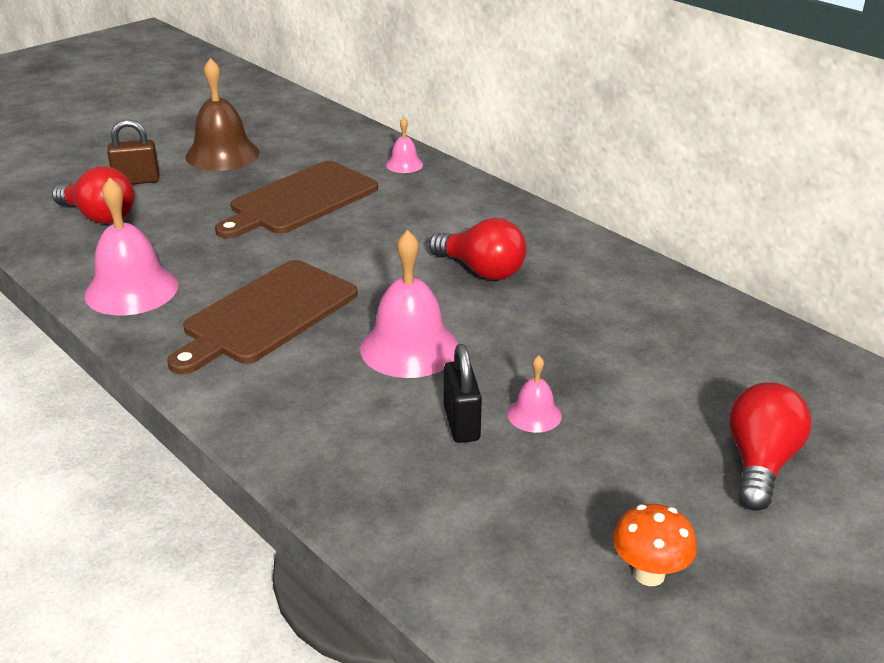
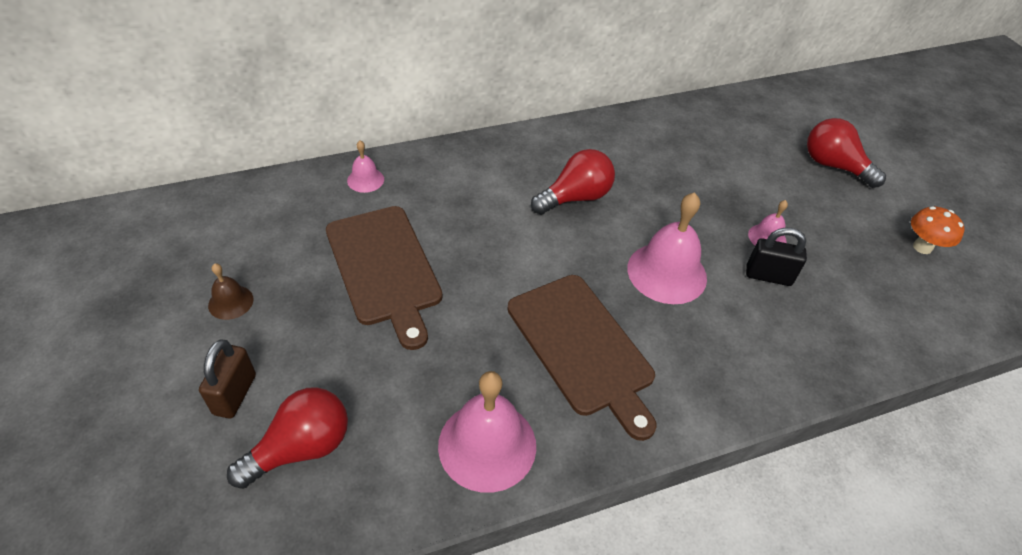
camera: 70 degrees left, 15 degrees up
brown bell [185,58,259,171] -> brown bell [208,263,253,320], size x0.50

